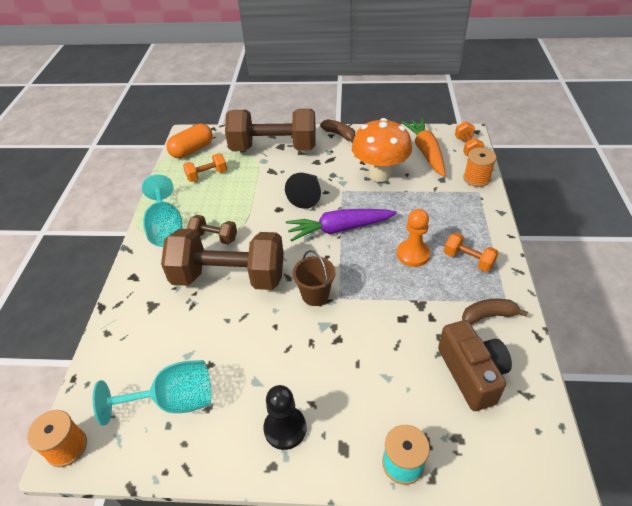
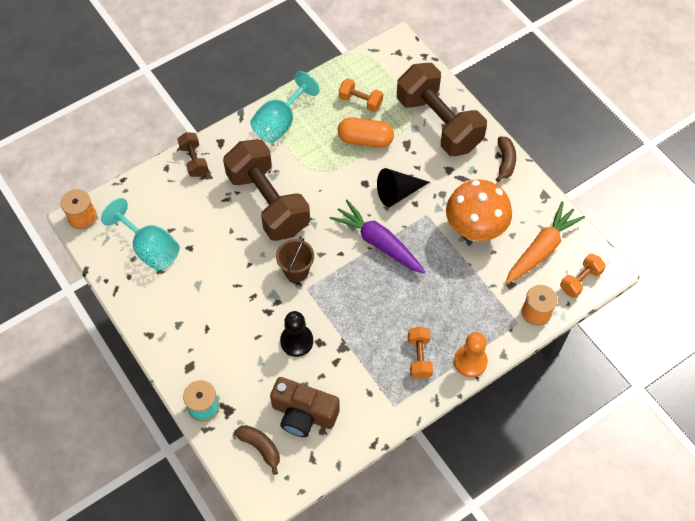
camera: 50 degrees right, 15 degrees up
orange capsule [166,124,213,158] -> orange capsule moved to [338,117,394,148]
brown dumbbell [187,215,237,244] -> brown dumbbell moved to [177,132,208,177]
black pawn [263,385,306,450] -> black pawn moved to [280,311,313,357]
orange pawn [397,209,430,267] -> orange pawn moved to [454,332,488,377]
brown camera [438,320,512,411] -> brown camera turned 75 degrees clockwise [270,377,340,437]
brown banana [462,299,528,324] -> brown banana moved to [234,425,280,475]

